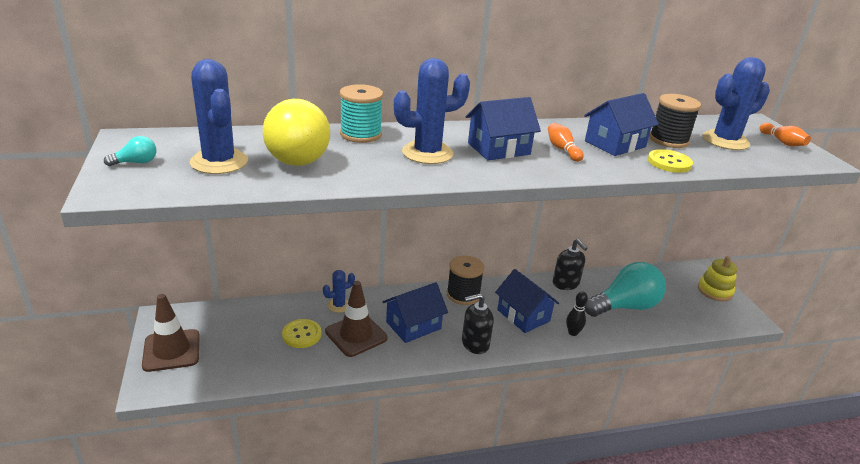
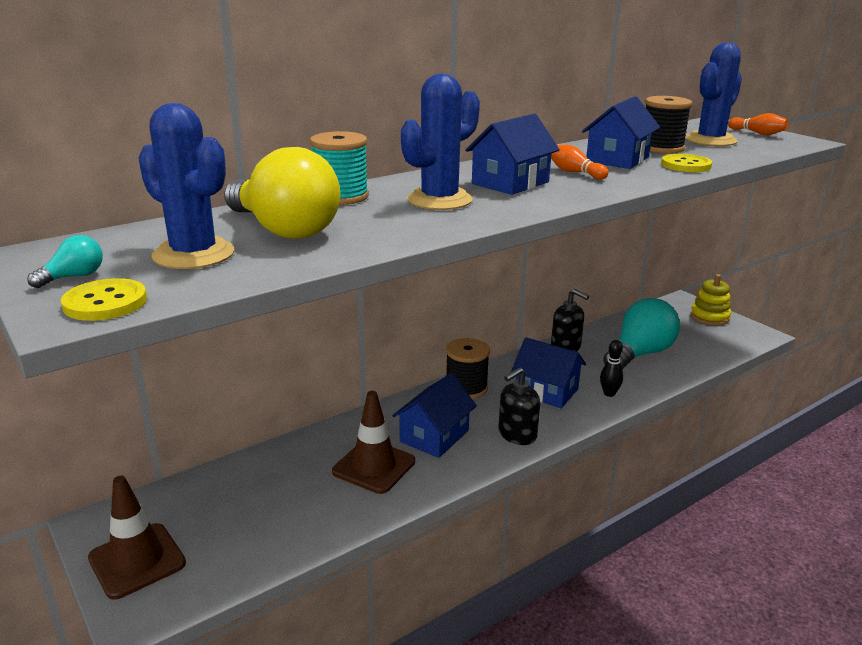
camera: 20 degrees left, 5 degrees down
yellow button [282,319,321,348] -> yellow button moved to [61,278,147,321]
blue cactus [323,270,355,313] -> none

